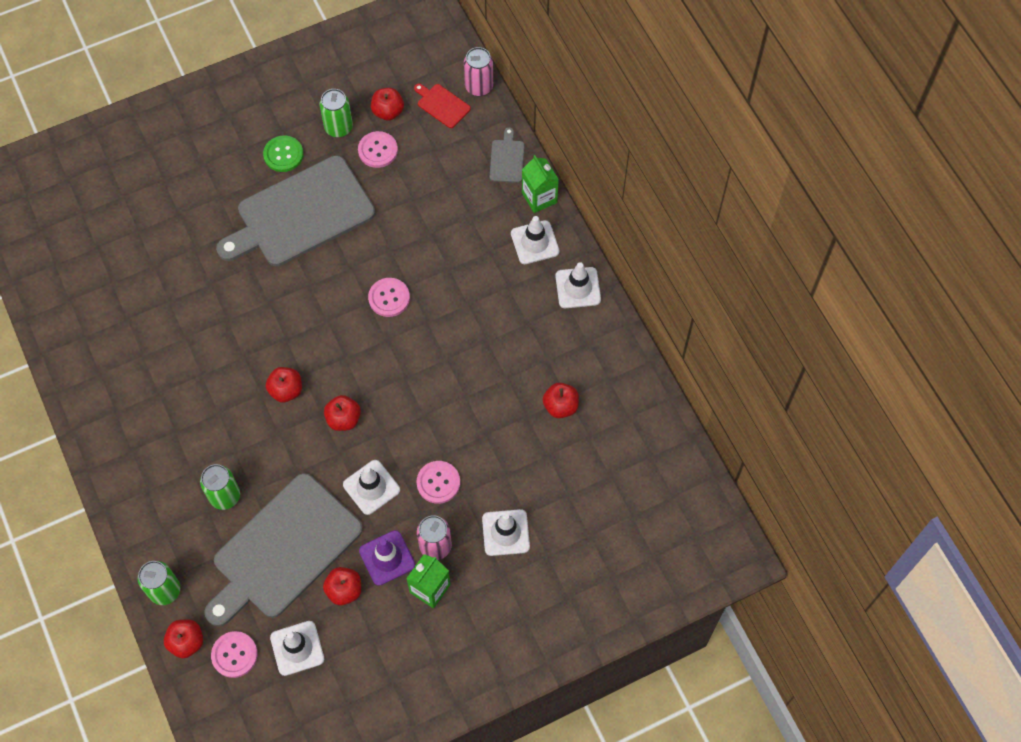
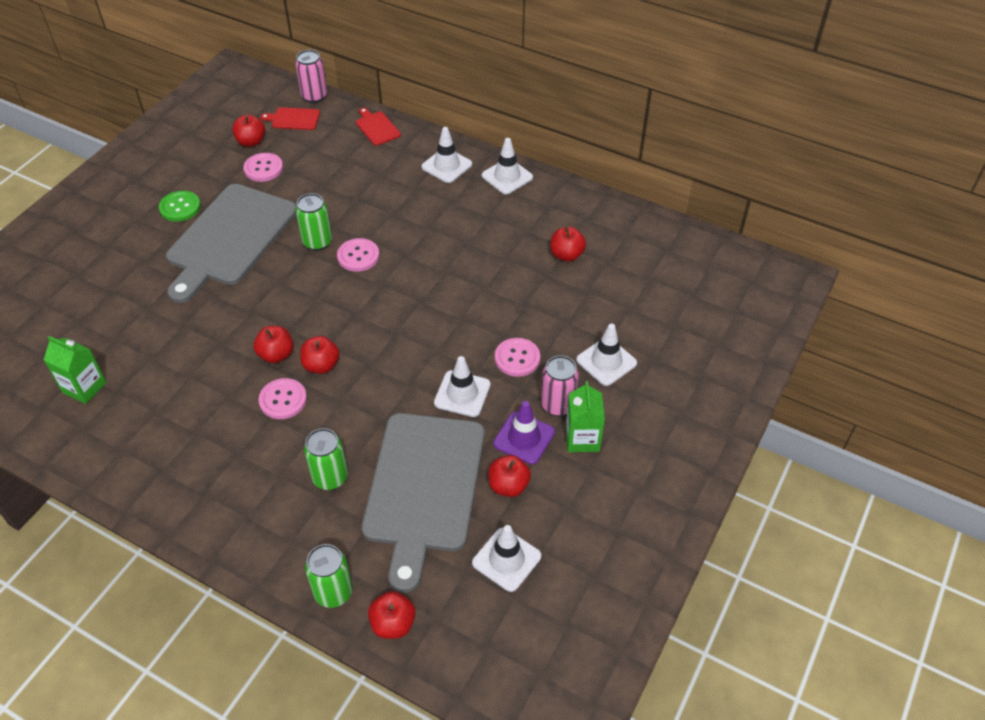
camera: 35 degrees left, 15 degrees down
pink button [211,631,258,678] -> pink button moved to [258,378,307,419]
green can [320,89,353,138] -> green can moved to [295,193,332,251]
red apple [324,395,361,431] -> red apple moved to [254,326,293,363]
grey cutting board [490,127,524,183] -> red cutting board [356,108,401,146]
green carton [522,155,559,213] -> green carton moved to [44,336,106,404]

